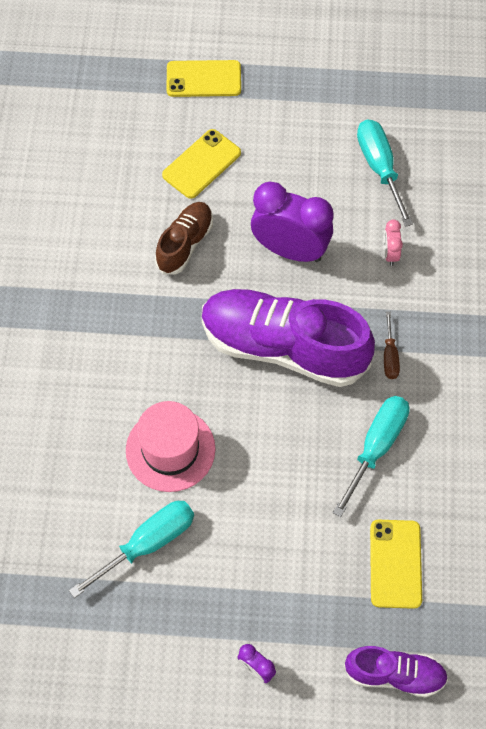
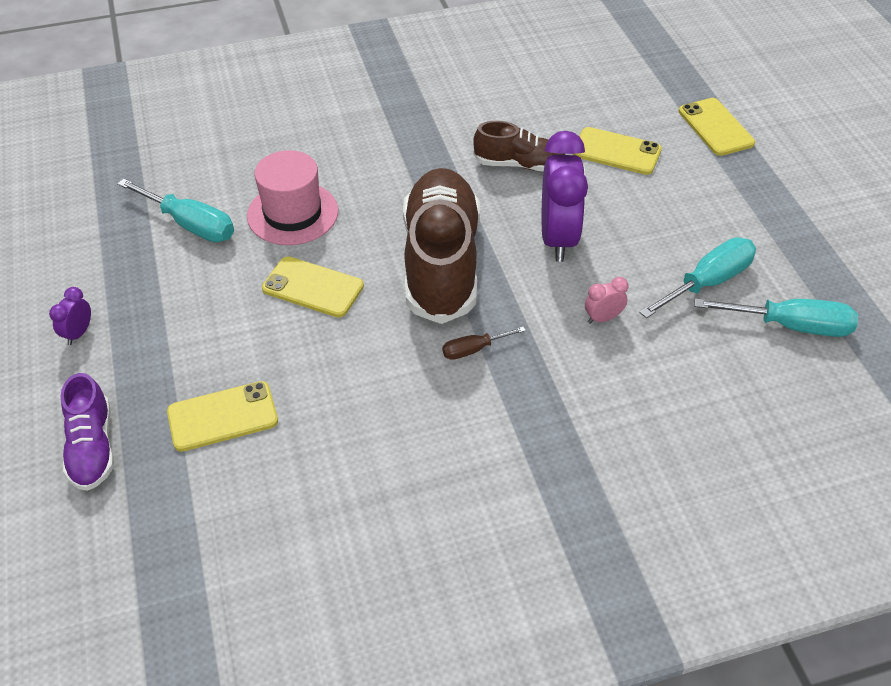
camera: 70 degrees right, 15 degrees down
purple shoe [202,289,375,387] -> brown shoe [403,168,480,324]
turquoise screwdriver [333,396,409,517] -> turquoise screwdriver moved to [695,298,858,337]
none -> yellow phone [262,256,364,318]

